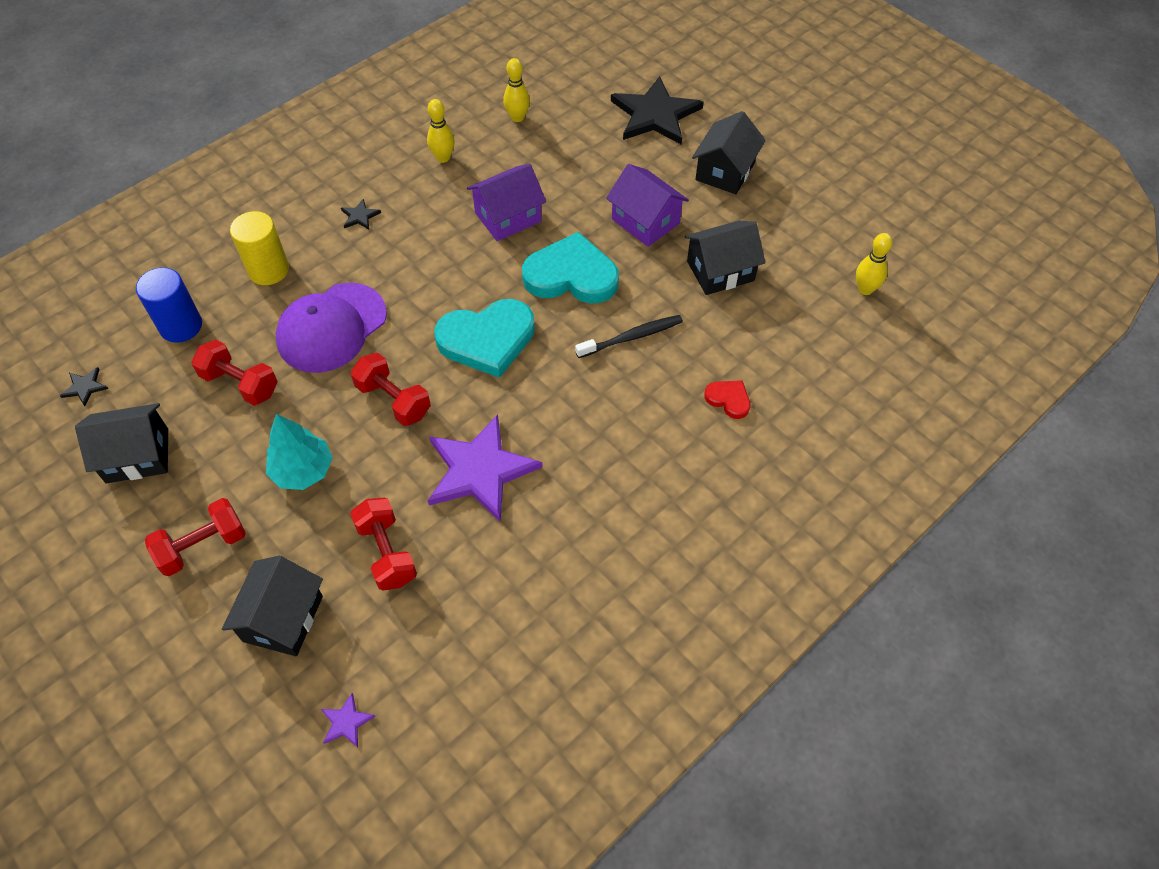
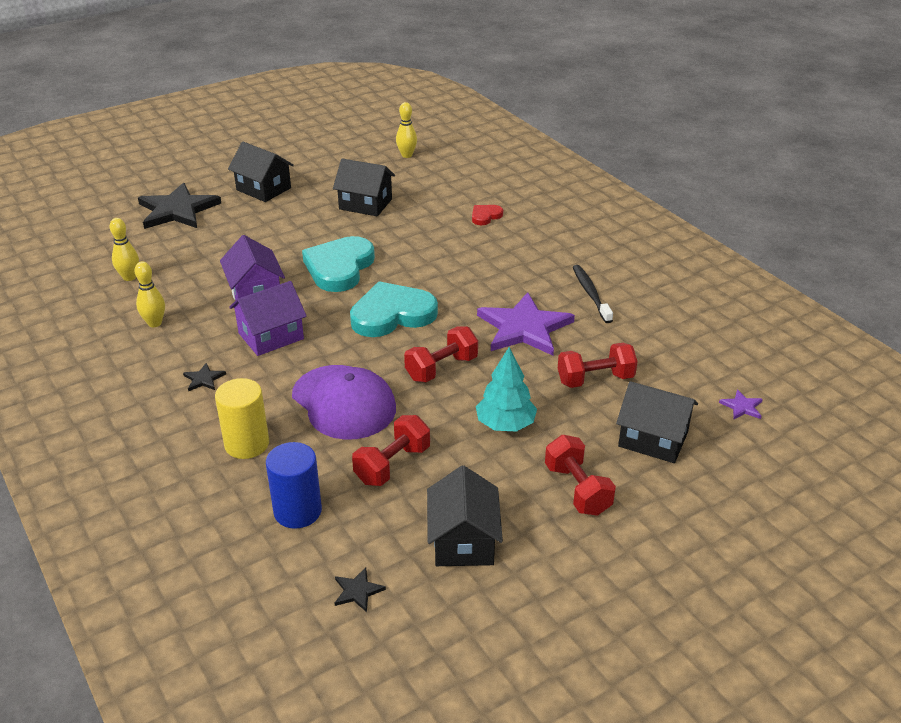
camera: 80 degrees left, 20 degrees down
turquoise heart [434,299,535,378] -> turquoise heart turned 105 degrees counterclockwise [350,281,438,337]
black toothbrush [575,315,683,358] -> black toothbrush moved to [573,265,613,323]
purple house [606,164,689,247] -> purple house moved to [229,281,307,356]
black house [684,221,765,295] -> black house turned 60 degrees counterclockwise [333,158,395,216]

